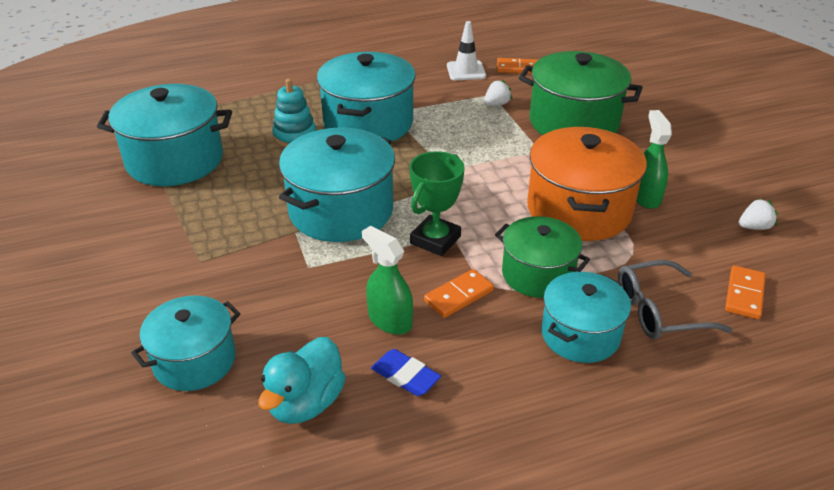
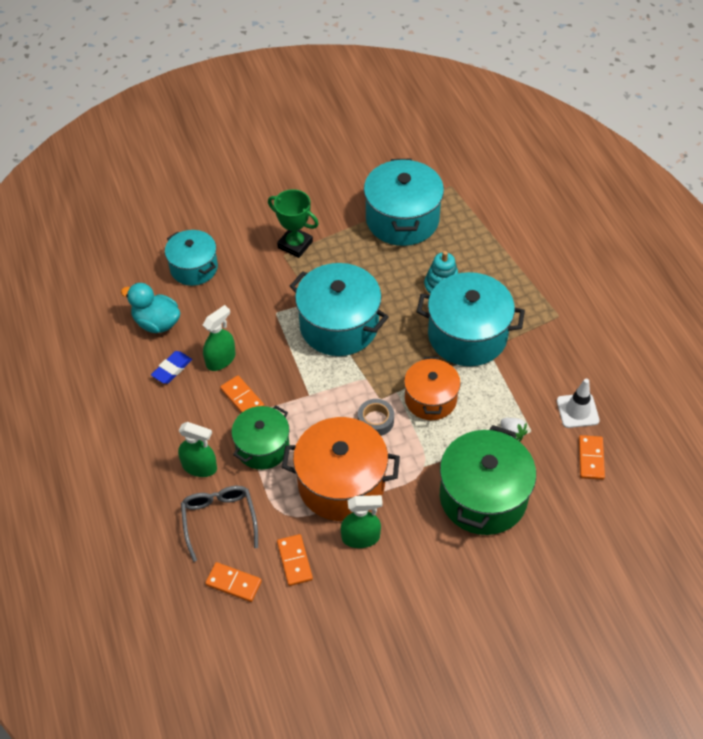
camera: 90 degrees right, 15 degrees up
green trophy [410,151,465,256] -> green trophy moved to [268,189,319,258]
turquoise pot [541,272,631,363] -> green spray bottle [178,422,217,477]
white strawberry [739,198,778,230] -> none
none -> orange domino [277,534,313,586]
none -> grey tape [358,399,394,436]
none -> orange pot [404,357,461,420]

